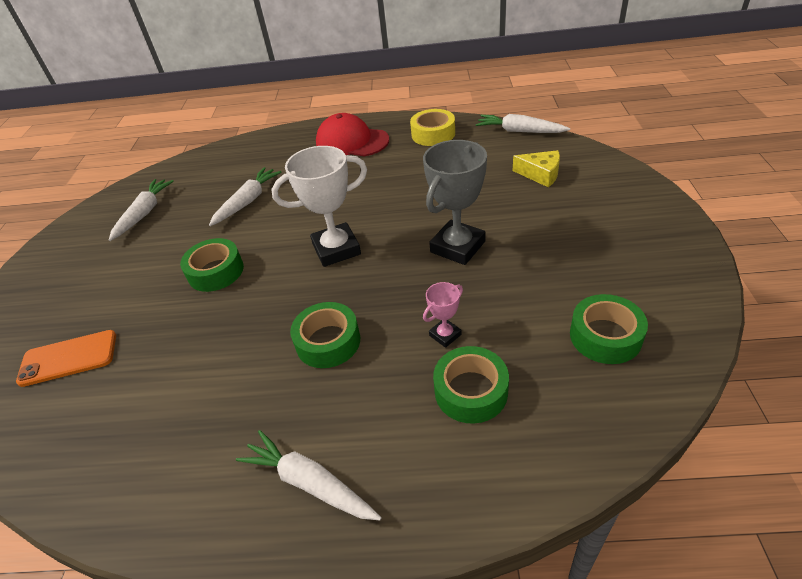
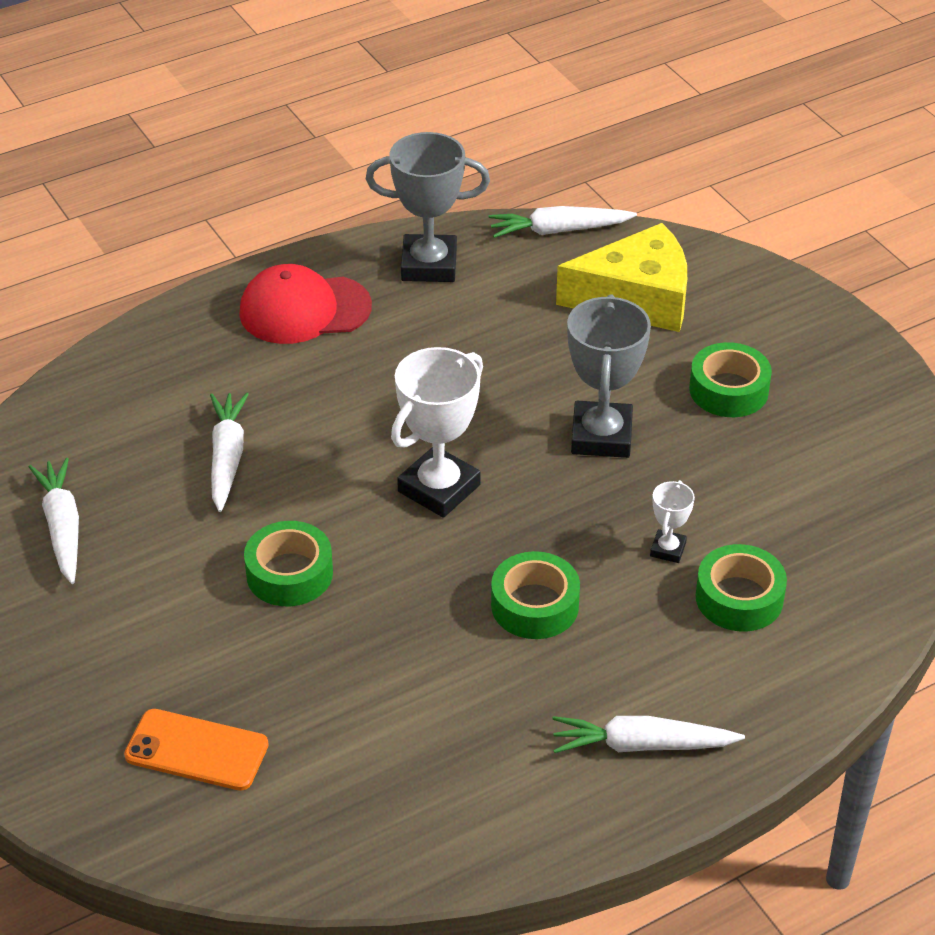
camera: 35 degrees left, 0 degrees up
orange phone [16,330,116,387] -> orange phone turned 60 degrees clockwise [124,709,269,791]
yellow tape [410,109,455,146] -> grey trophy [366,132,490,282]
pink trophy [423,282,463,348] -> white trophy [650,480,695,563]
yellow cheese [513,150,560,187] -> yellow cheese [556,223,687,332], size x1.88
green tape [570,294,648,364] -> green tape moved to [689,342,772,417]

